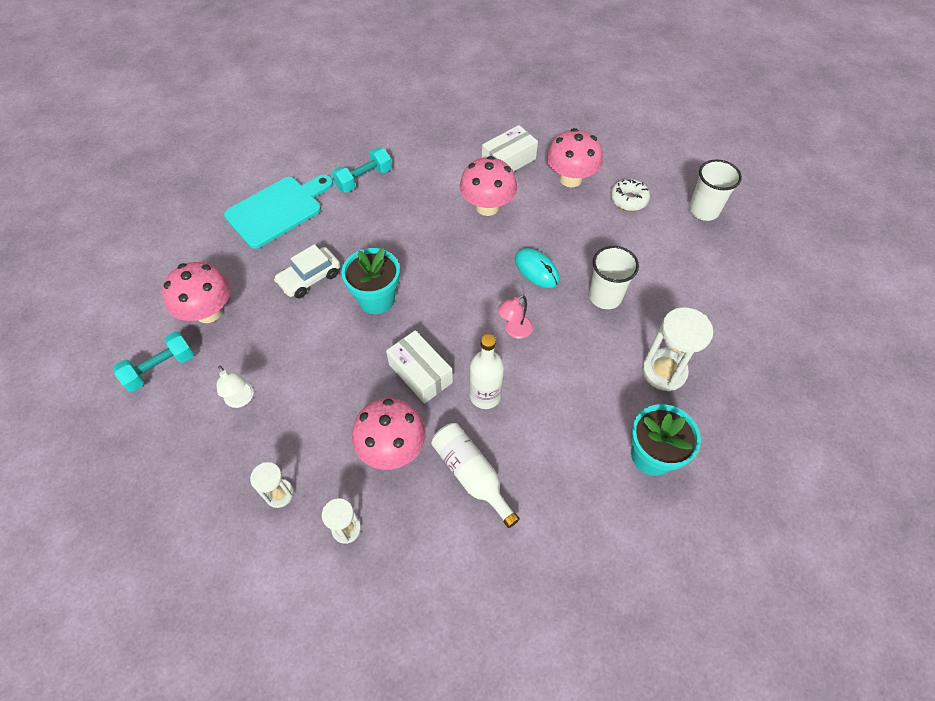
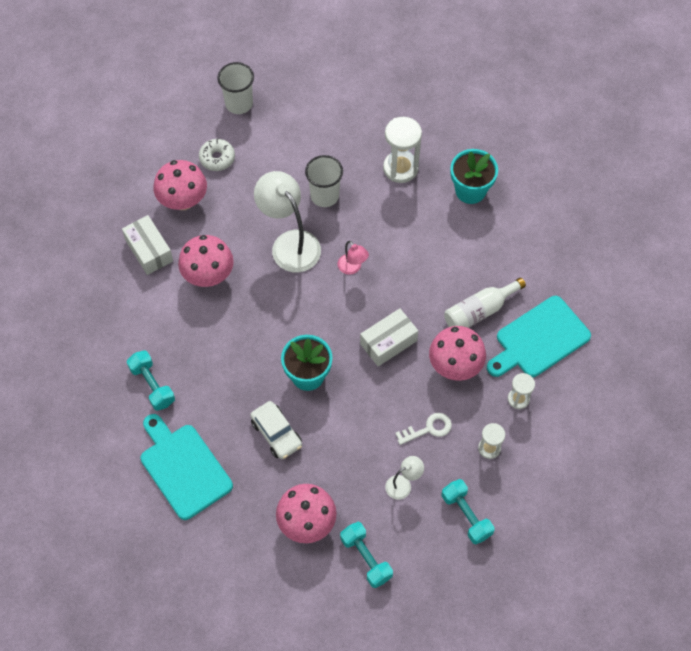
camera: 85 degrees left, 5 degrees up
white bottle [469,334,504,409] -> none
turquoise mouse [515,248,560,288] -> white lamp [254,171,321,272]
none -> white key [395,413,452,445]
none -> turquoise dumbbell [442,479,495,544]
none -> turquoise cutting board [487,296,591,377]

